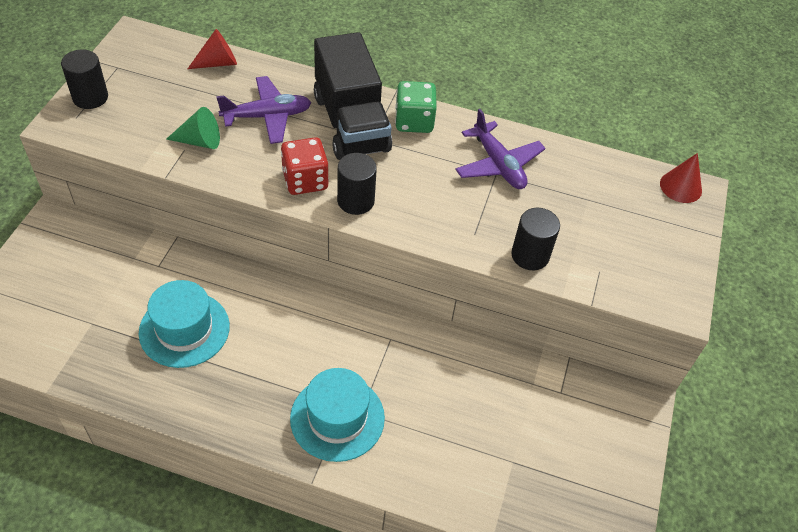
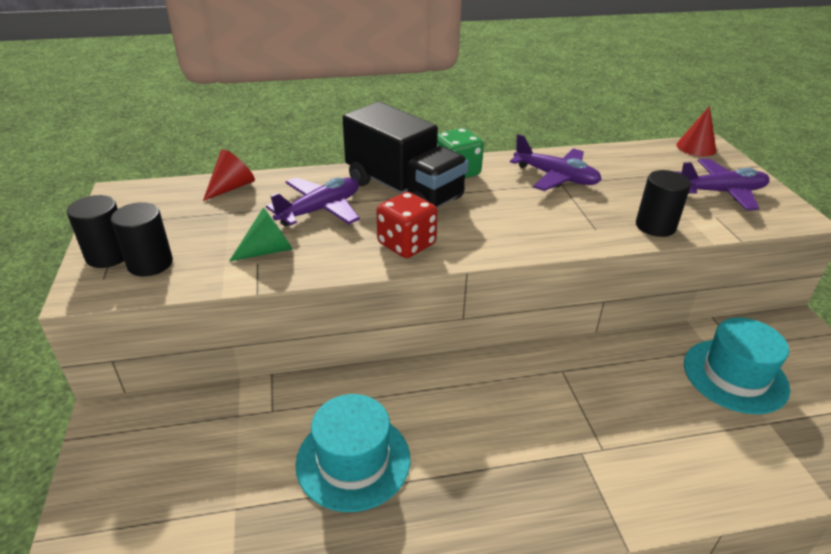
camera: 25 degrees left, 15 degrees down
turquoise hat [290,368,385,462] -> turquoise hat moved to [684,318,790,414]
black cylinder [337,153,377,215] -> black cylinder moved to [111,202,173,276]
none -> purple plane [678,159,770,210]

